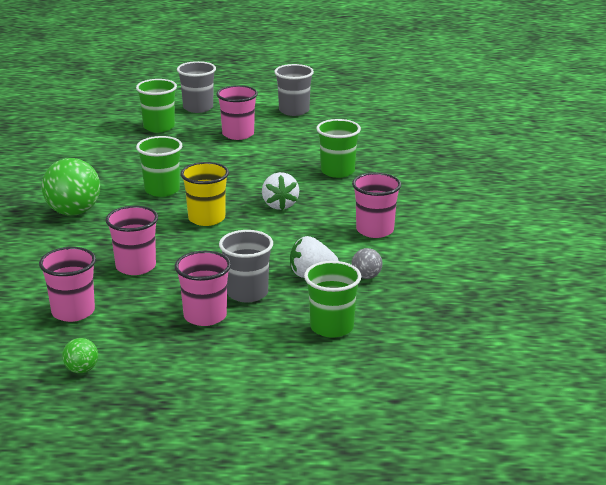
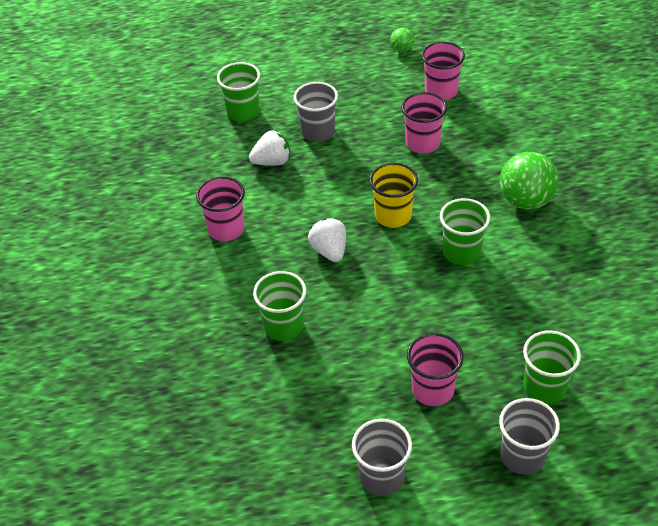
camera: 170 degrees right, 20 degrees up
pink cup [175,251,231,326] -> none
grey ball [352,248,382,279] -> none

